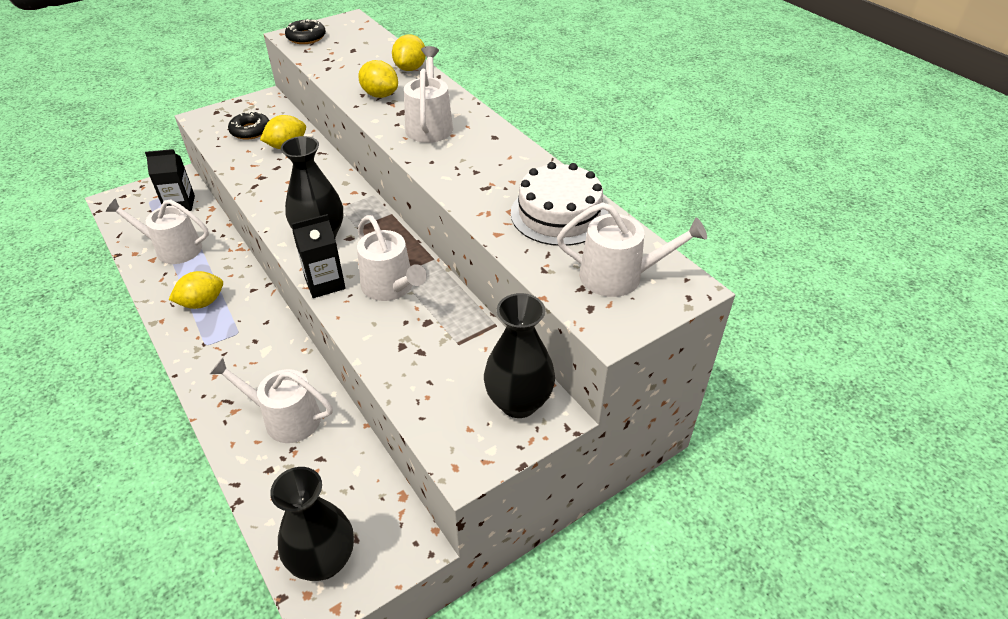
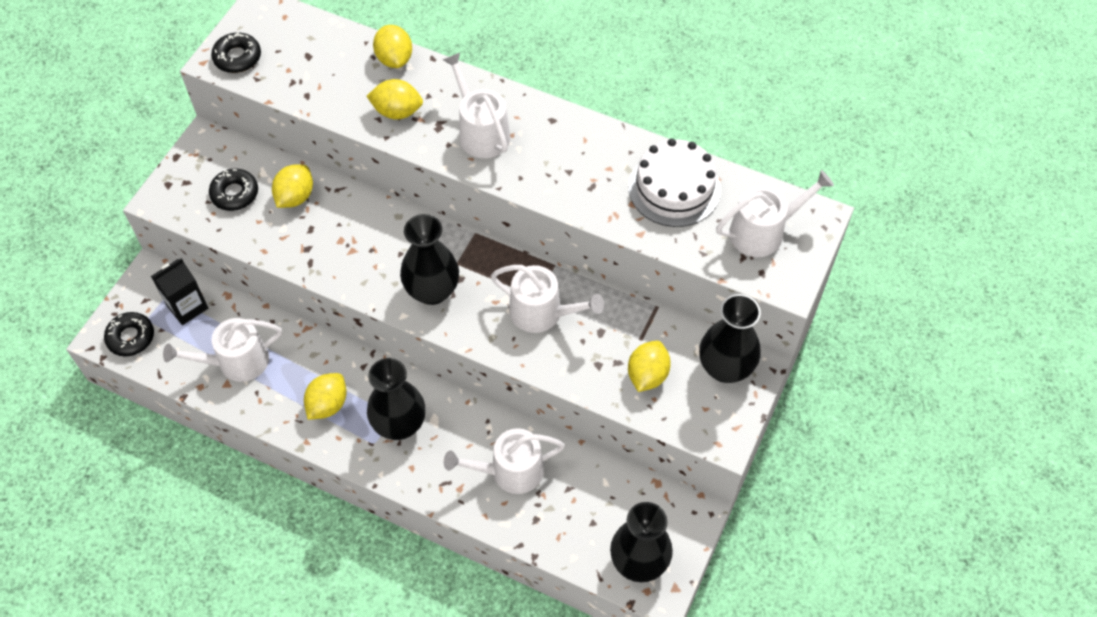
camera: 30 degrees left, 15 degrees up
black carton [292,214,346,298] -> none
none -> black donut [104,312,154,357]
none -> black vase [367,358,426,440]
none -> yellow lemon [628,341,671,392]

